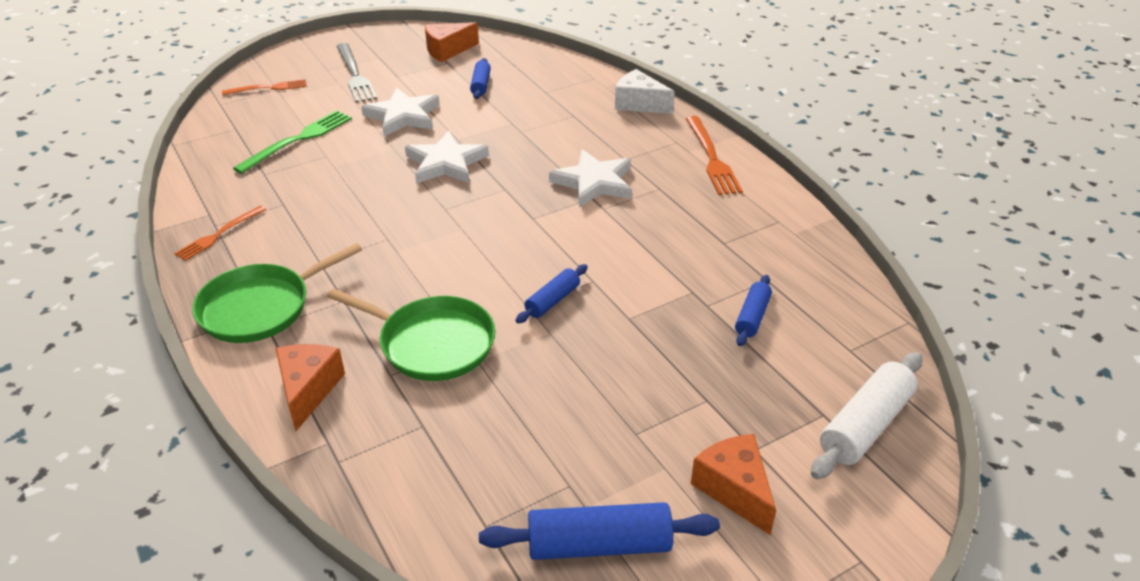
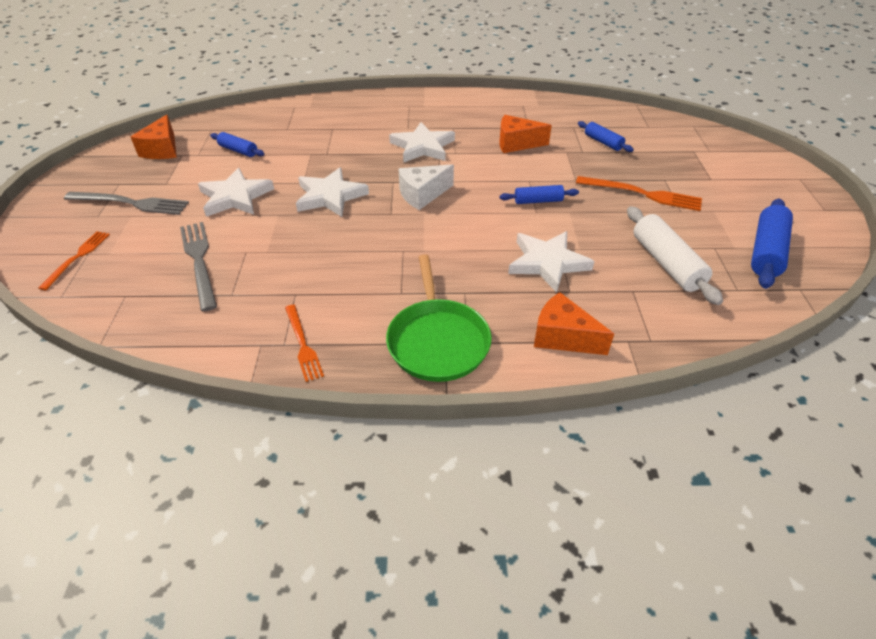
camera: 60 degrees left, 5 degrees up
green fork [233,110,352,174] -> grey fork [180,222,217,311]
green pan [327,288,496,381] -> white star [508,231,595,293]
blue rolling pin [516,264,588,323] -> blue rolling pin turned 75 degrees counterclockwise [499,185,579,204]
white cheese [615,69,675,114] -> white cheese moved to [399,164,454,210]
orange fork [686,116,743,195] -> orange fork moved to [576,176,702,211]
orange cheese [691,434,776,535] -> orange cheese moved to [499,115,552,153]
white rolling pin [811,352,922,479] -> white rolling pin moved to [627,206,723,305]

